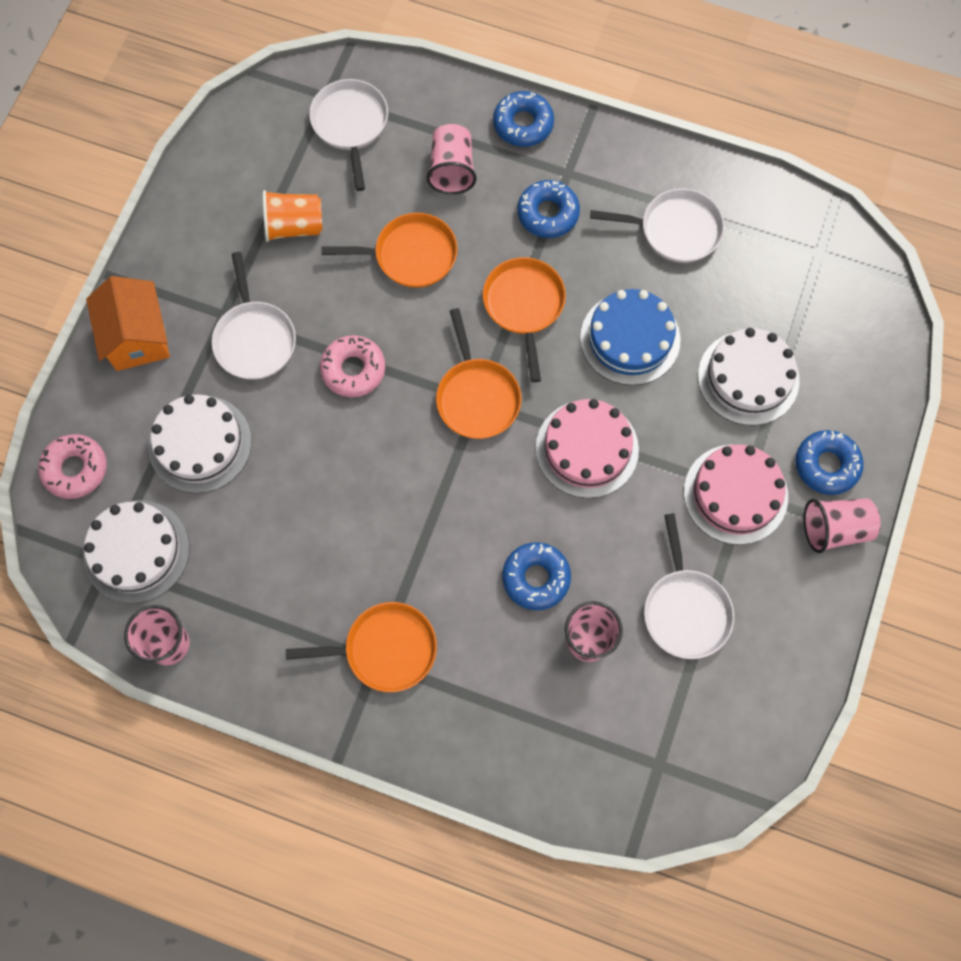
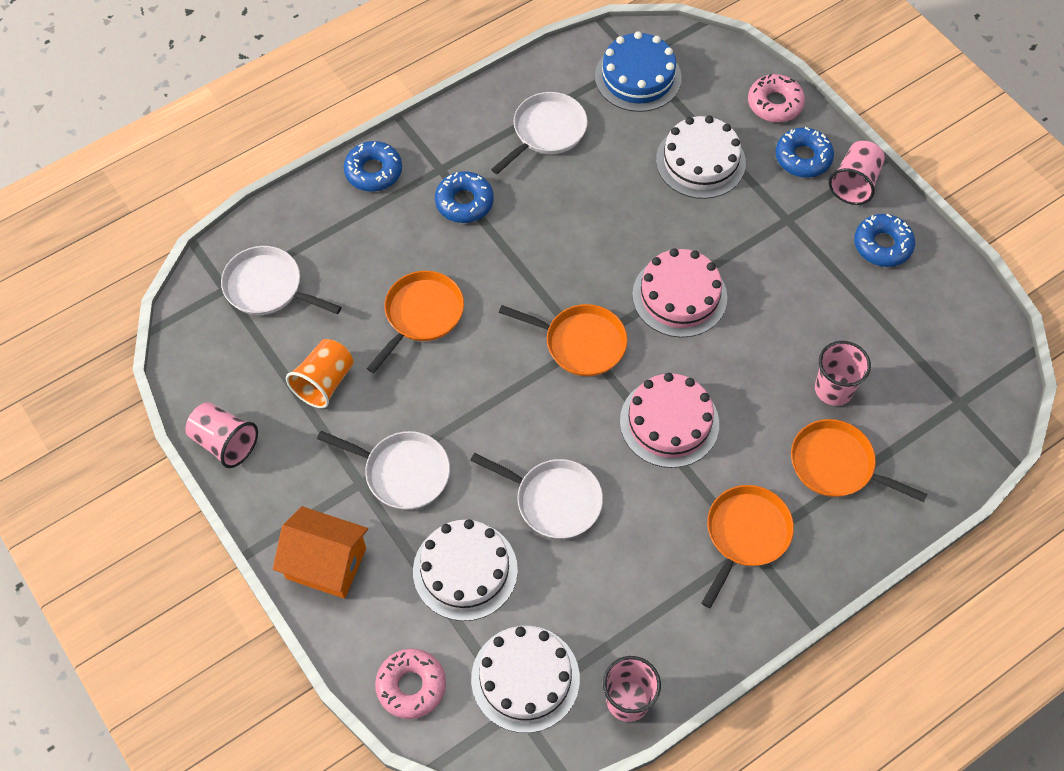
camera: 55 degrees left, 10 degrees down
pink donut [320,335,385,397] -> pink donut moved to [748,74,805,122]
pink cup [427,124,477,194] -> pink cup moved to [185,402,258,468]
orange pan [483,257,566,382] -> orange pan moved to [791,419,927,502]
blue donut [502,542,571,610] -> blue donut moved to [854,214,915,267]
blue cake [580,289,681,385] -> blue cake moved to [595,31,682,112]
white pan [644,513,734,659] -> white pan moved to [470,453,603,539]
pink cake [684,444,788,545] -> pink cake moved to [620,373,719,468]

